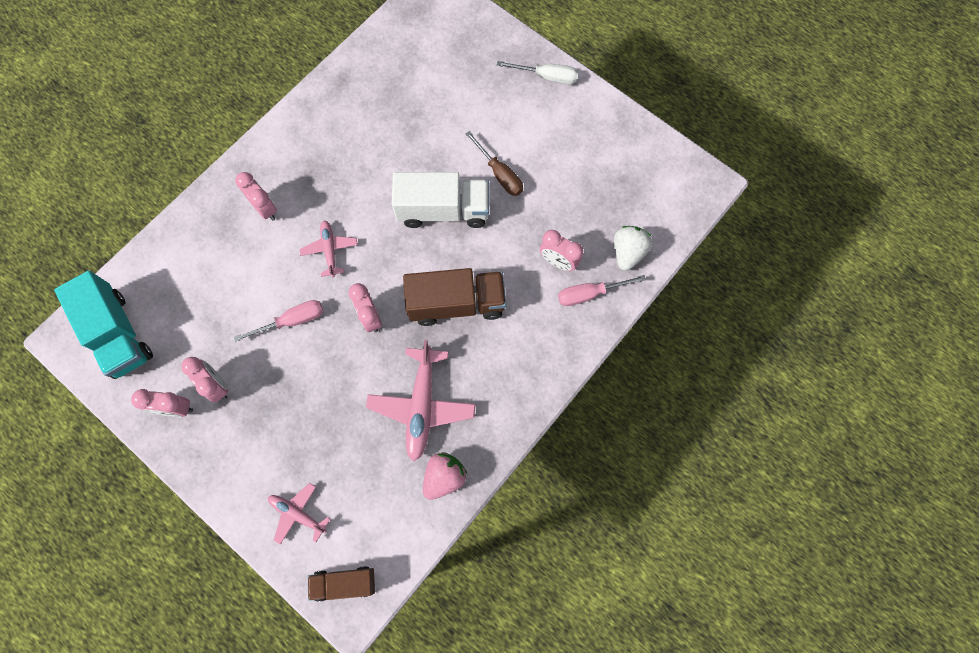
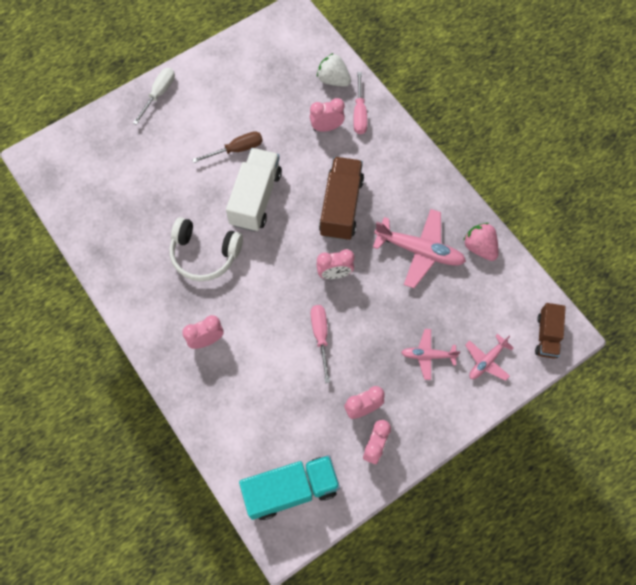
camera: 75 degrees left, 5 degrees down
pink plane [300,220,358,277] -> pink plane moved to [401,329,460,380]
pink clock [540,230,583,271] -> pink clock turned 150 degrees counterclockwise [310,98,345,132]
none -> white headphones [169,217,243,281]

